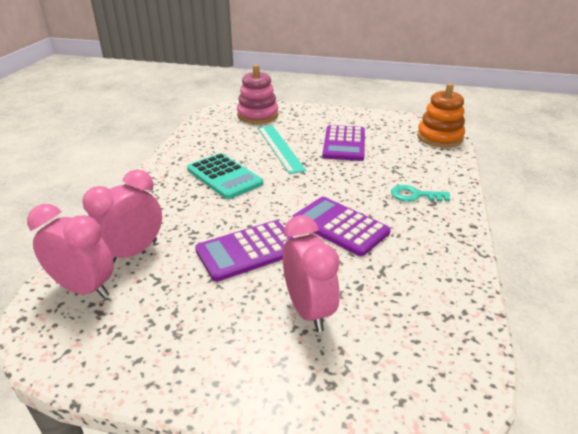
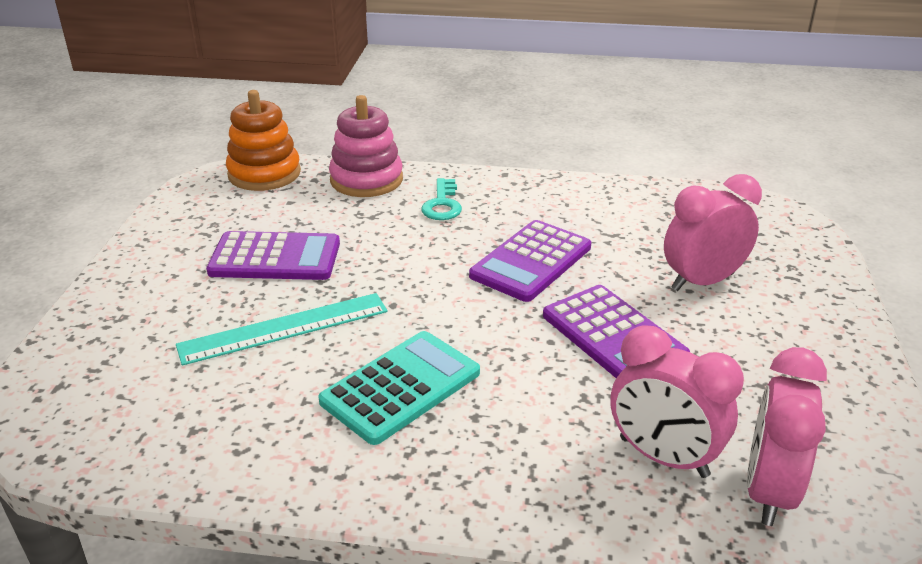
camera: 95 degrees left, 0 degrees up
pink stacking toy [237,65,278,124] -> pink stacking toy moved to [329,95,403,197]

